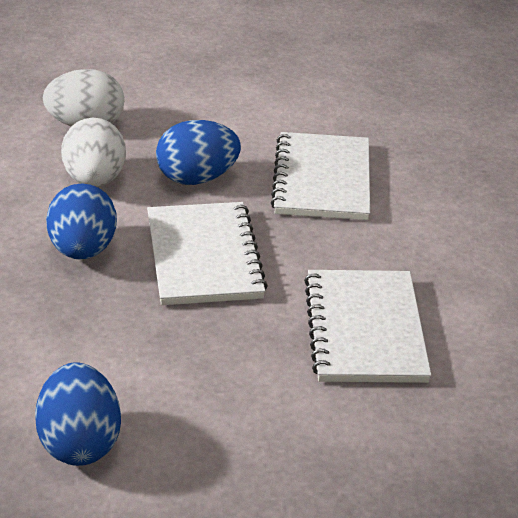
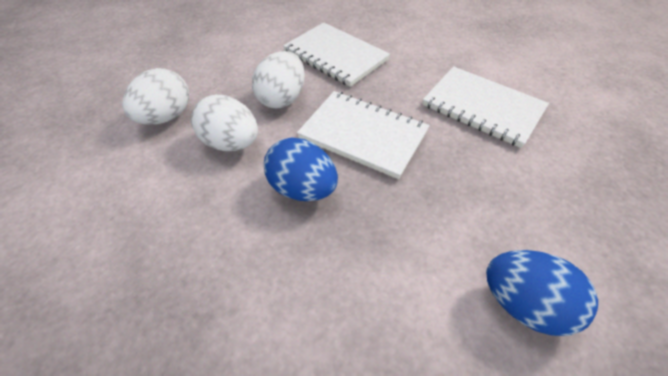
camera: 50 degrees left, 15 degrees up
blue egg [156,120,241,185] -> white egg [252,51,305,108]

